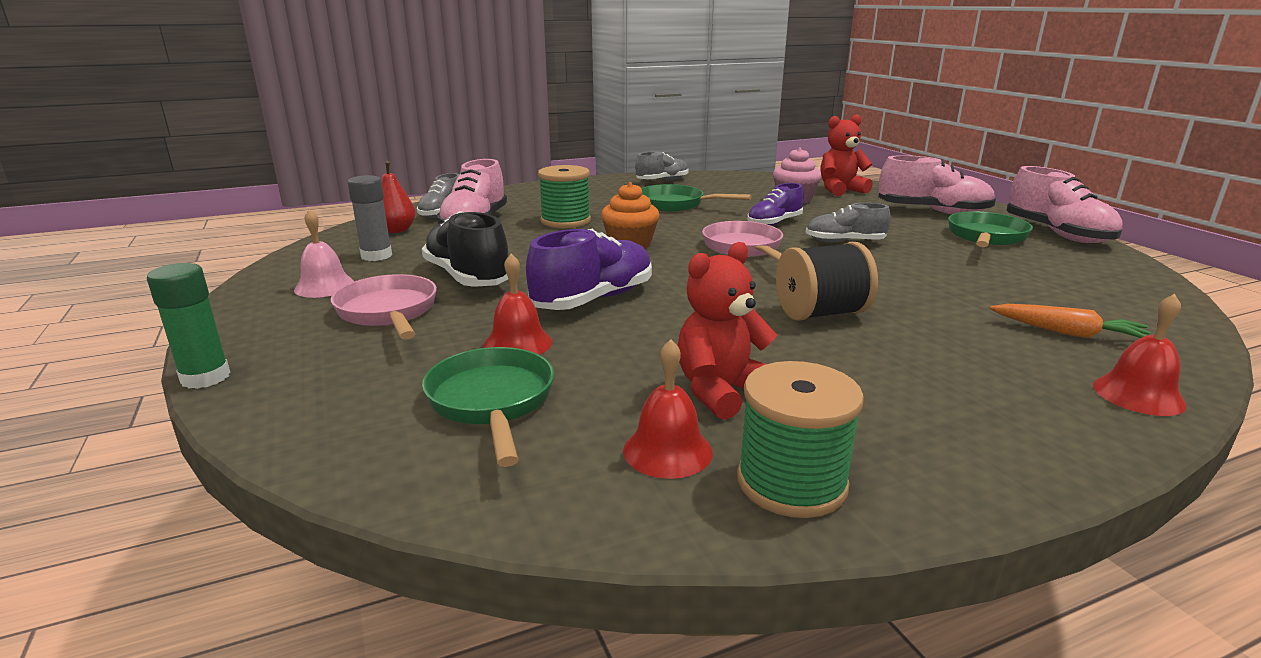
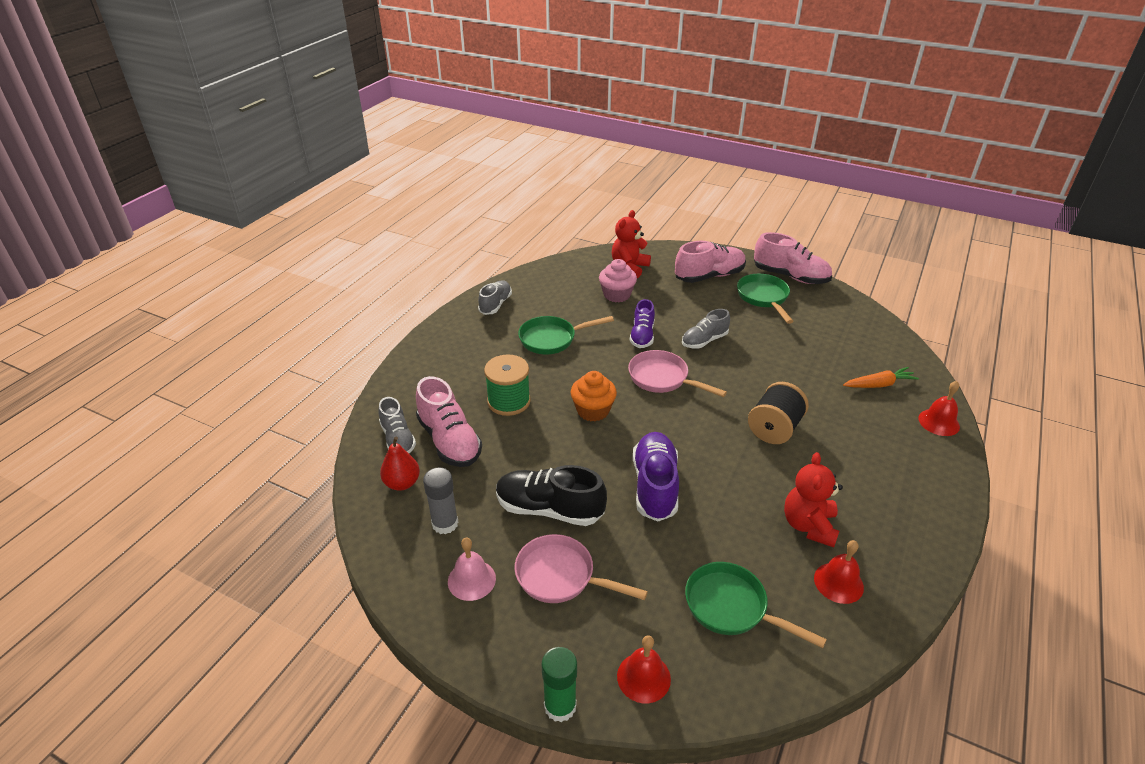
camera: 40 degrees left, 15 degrees up
red bell [484,253,552,355] -> red bell moved to [617,635,671,703]
green spool [737,361,864,518] -> none

